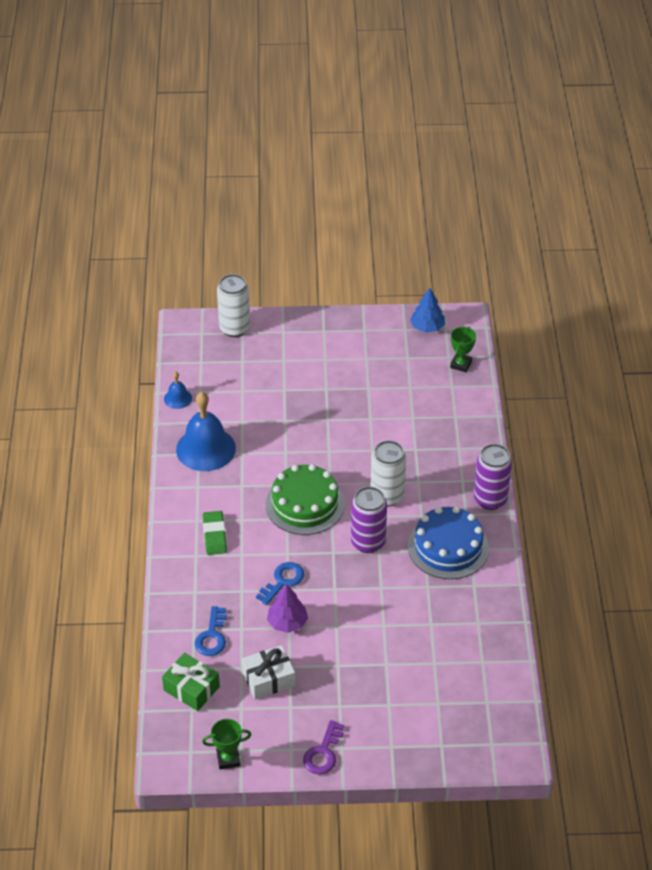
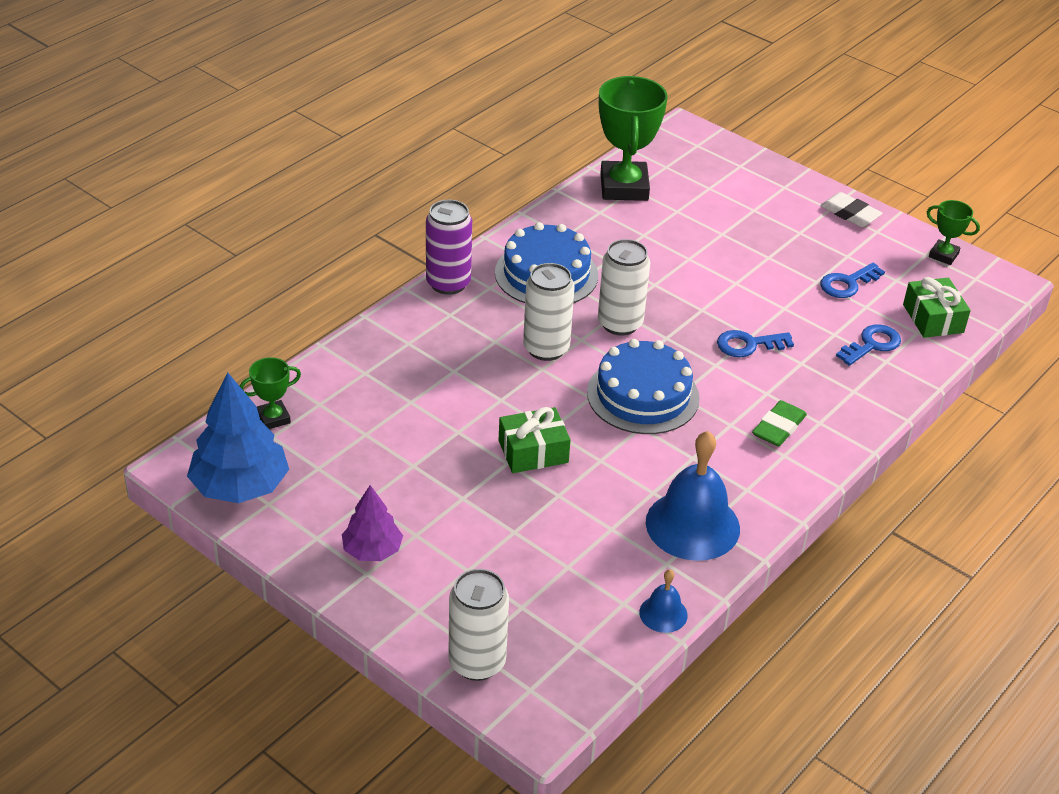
camera: 140 degrees left, 5 degrees down
white gift [242,645,295,700] -> blue key [820,263,885,298]
green cake [265,464,345,535] -> blue cake [587,339,700,434]
purple tree [267,584,308,633] -> purple tree moved to [342,485,403,561]
purple key [303,720,344,775] -> white eraser [820,192,883,227]
purple can [351,486,387,553] -> white can [598,239,650,336]
blue tree [410,288,445,333] -> blue tree [187,372,289,503], size x1.69
none -> green gift [499,407,571,473]
none -> green trophy [599,76,668,201]

